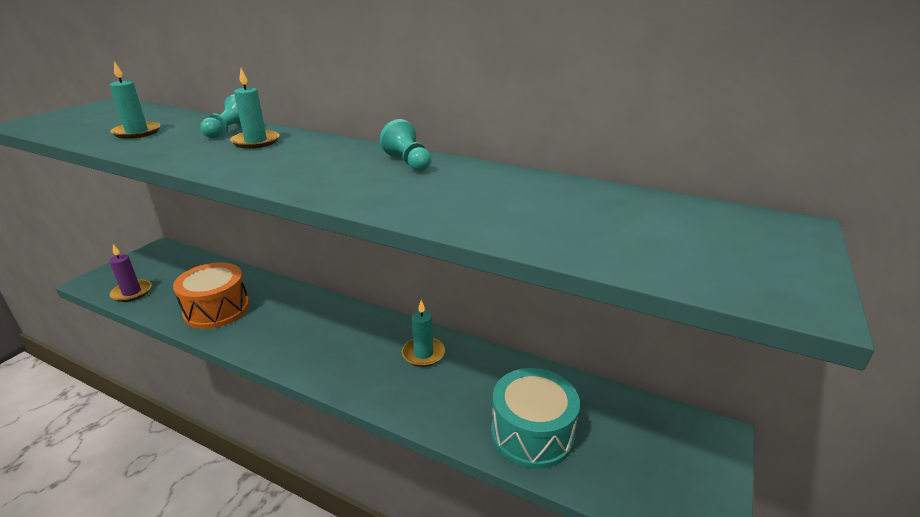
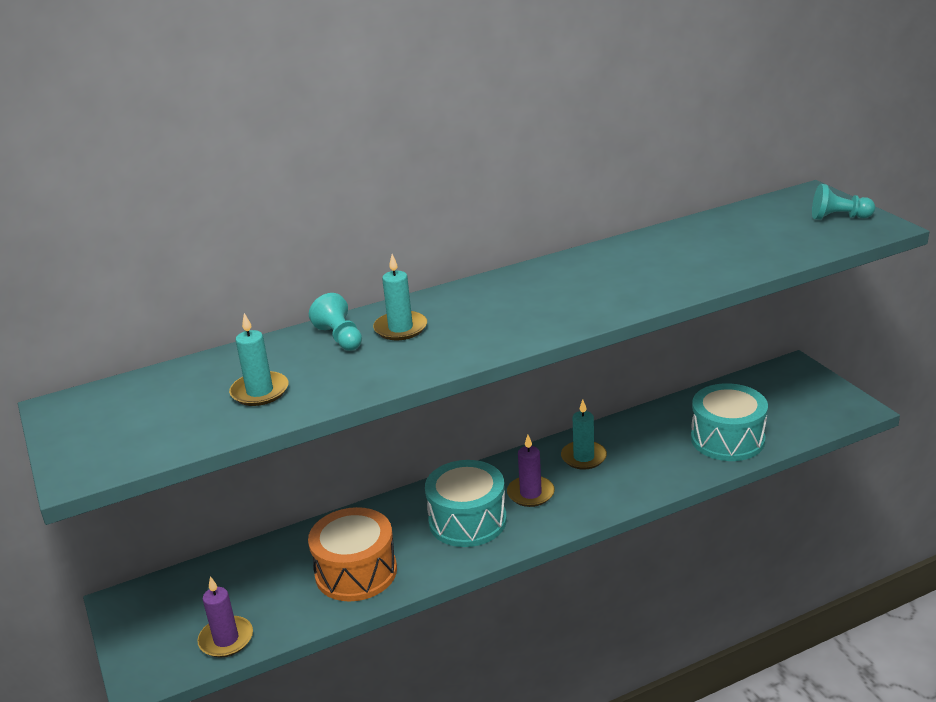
camera: 50 degrees left, 0 degrees up
turquoise pawn [380,119,431,171] -> turquoise pawn moved to [812,184,875,220]
none -> turquoise drum [425,460,507,547]
none -> purple candle [507,435,555,507]

